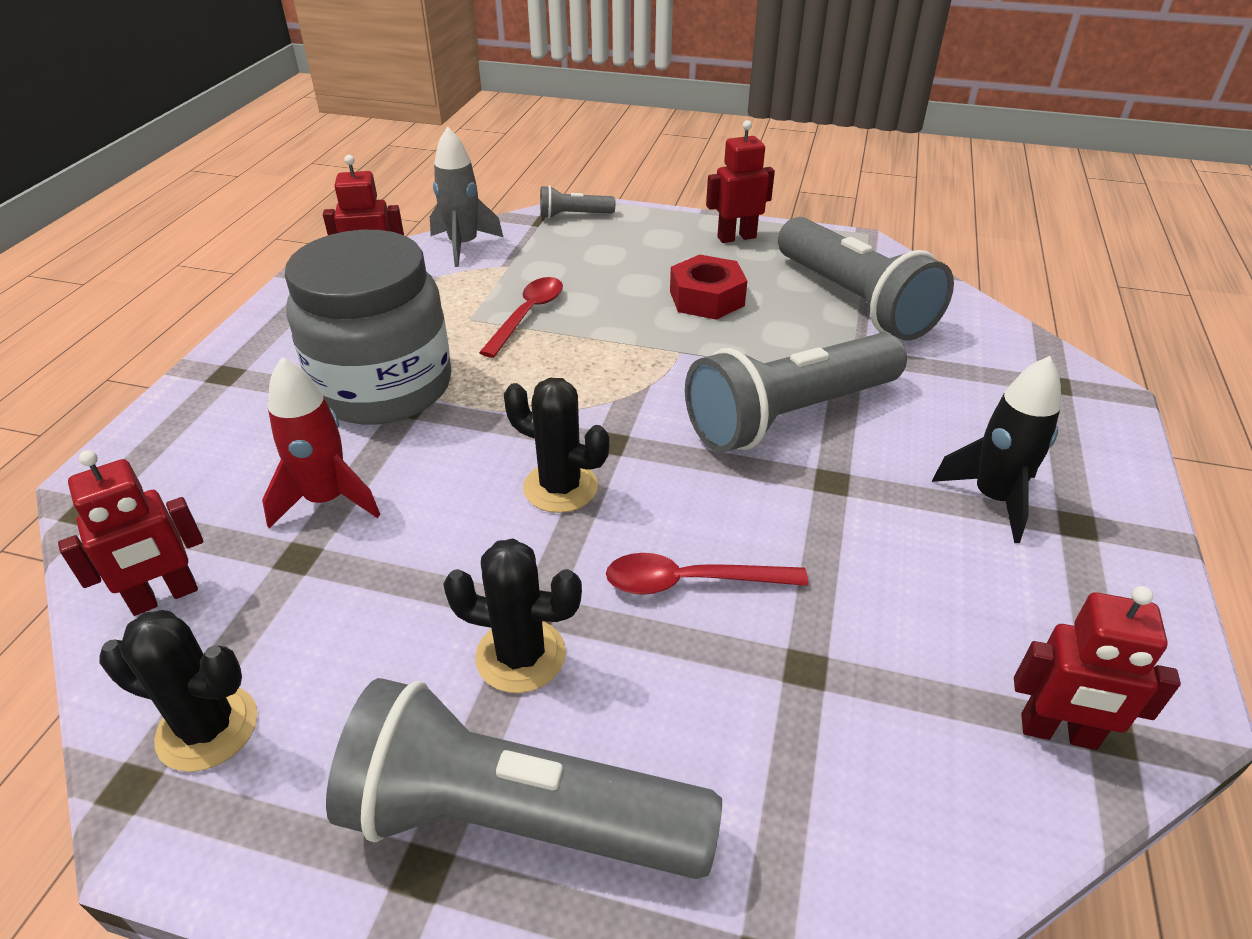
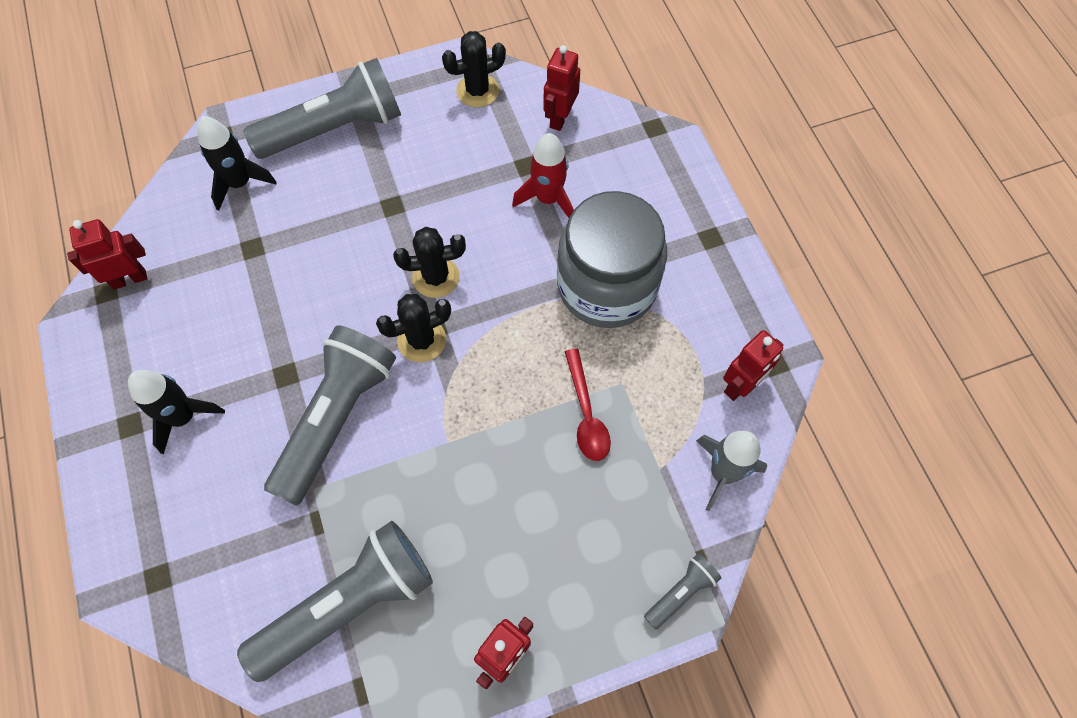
camera: 145 degrees right, 25 degrees up
black cactus [443,538,582,693] -> black cactus moved to [376,294,451,362]
red spoon [606,553,808,595] -> none
red nut [670,255,747,320] -> none
grey flashlight [778,217,954,341] -> grey flashlight turned 120 degrees clockwise [237,521,433,682]
none -> black rocket [197,116,277,211]

